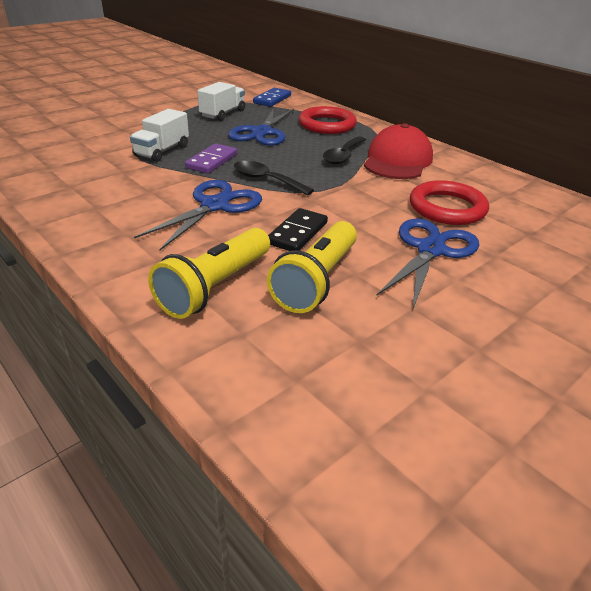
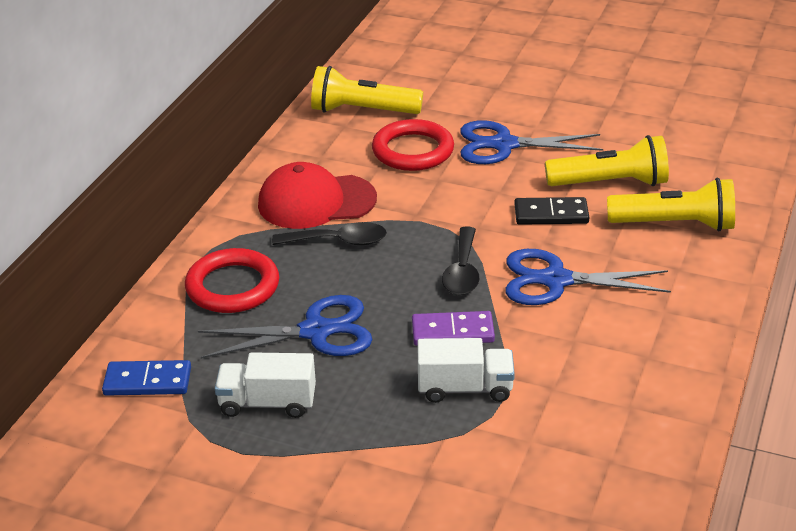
camera: 115 degrees left, 0 degrees up
none -> yellow flashlight [311,66,423,114]

